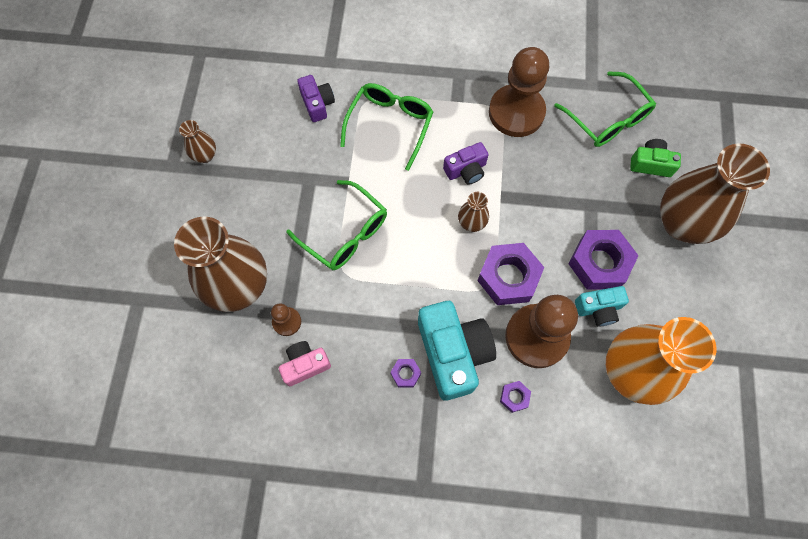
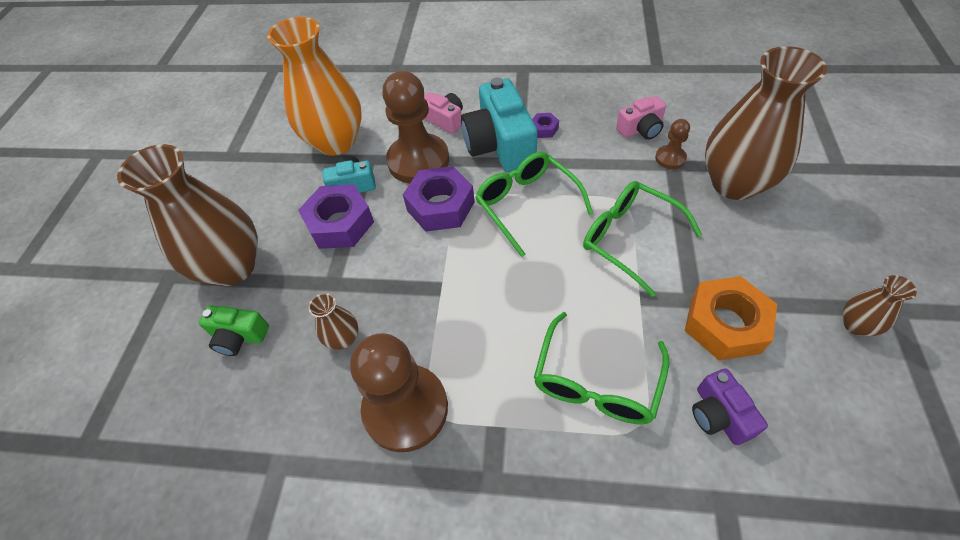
camera: 175 degrees left, 15 degrees down
purple camera [443,142,489,185] -> none
brown vase [458,192,489,232] -> brown vase moved to [308,293,358,350]
purple nut [500,381,531,413] -> pink camera [424,92,463,134]
green glasses [554,71,656,147] -> green glasses moved to [475,152,593,257]
none -> orange nut [685,276,777,360]

